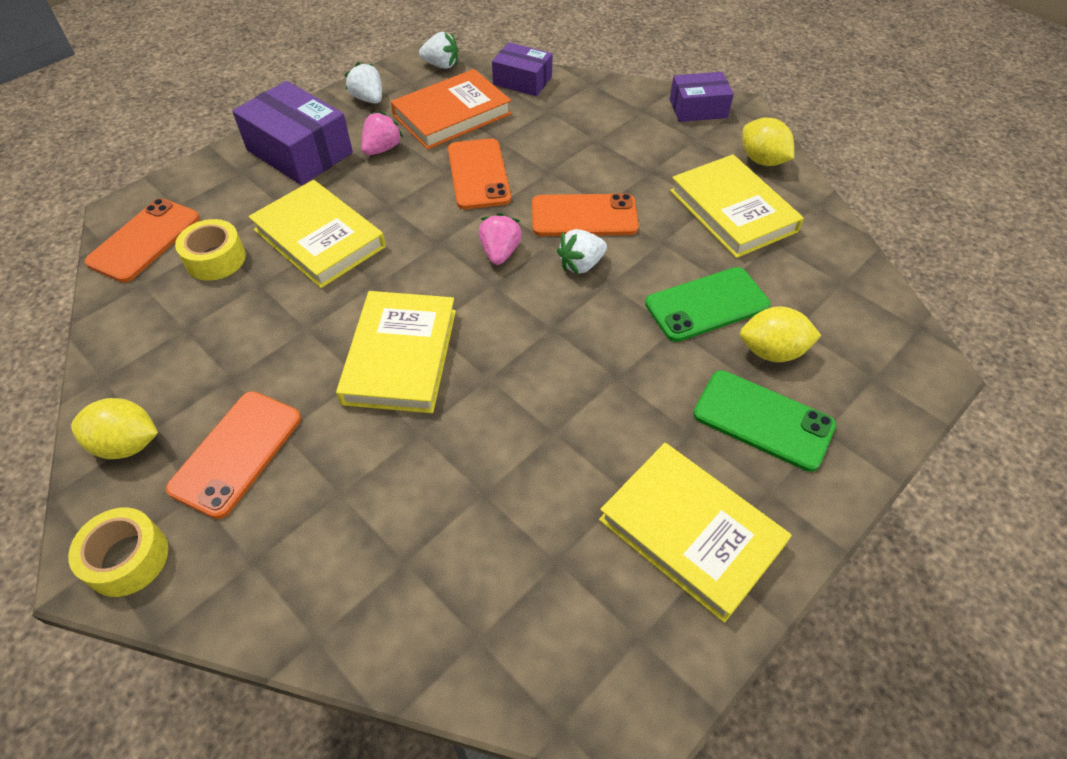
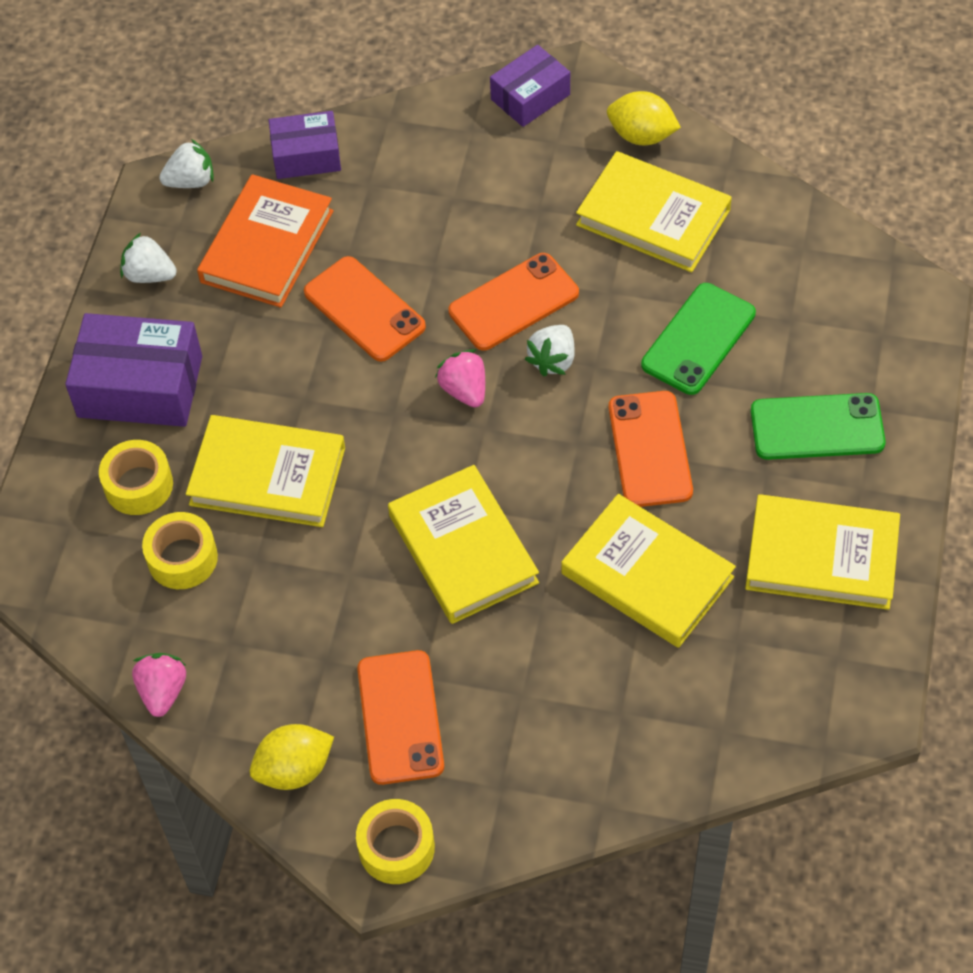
camera: 30 degrees left, 5 degrees up
orange phone [84,198,200,283] -> orange phone moved to [609,391,693,507]
pink strawberry [361,111,403,155] -> pink strawberry moved to [132,653,186,717]
yellow lemon [740,306,821,362] -> none
none -> yellow tape [99,440,173,515]
none -> yellow book [561,494,736,648]

